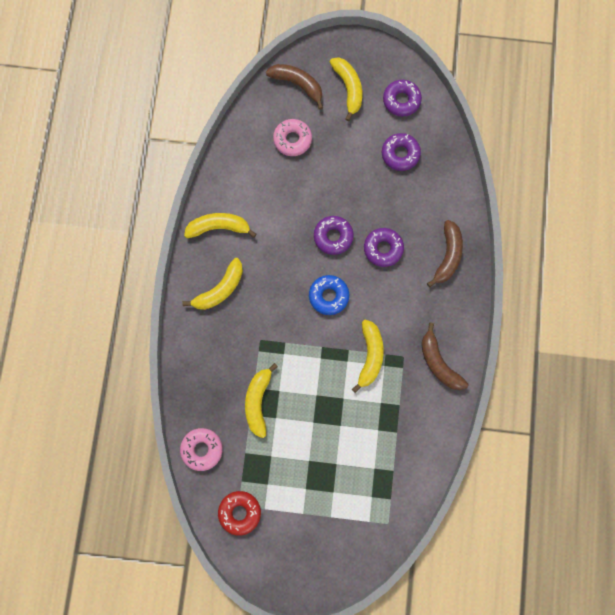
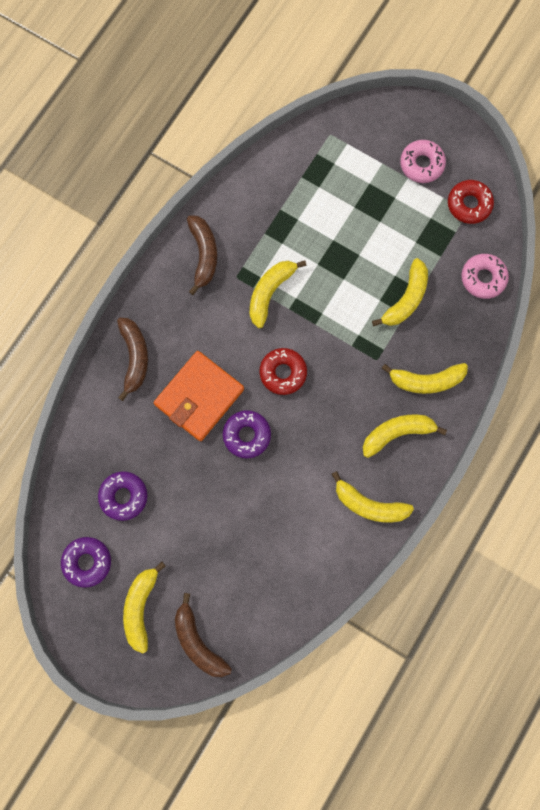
camera: 155 degrees left, 0 degrees up
pink donut [273,119,312,156] -> pink donut moved to [400,140,446,183]
blue donut [309,275,349,315] -> red donut [259,348,307,395]
purple donut [364,228,404,267] -> orange wallet [154,351,244,441]
brown banana [427,220,463,287] -> brown banana turned 135 degrees clockwise [117,318,148,401]
none -> yellow banana [382,363,468,394]

